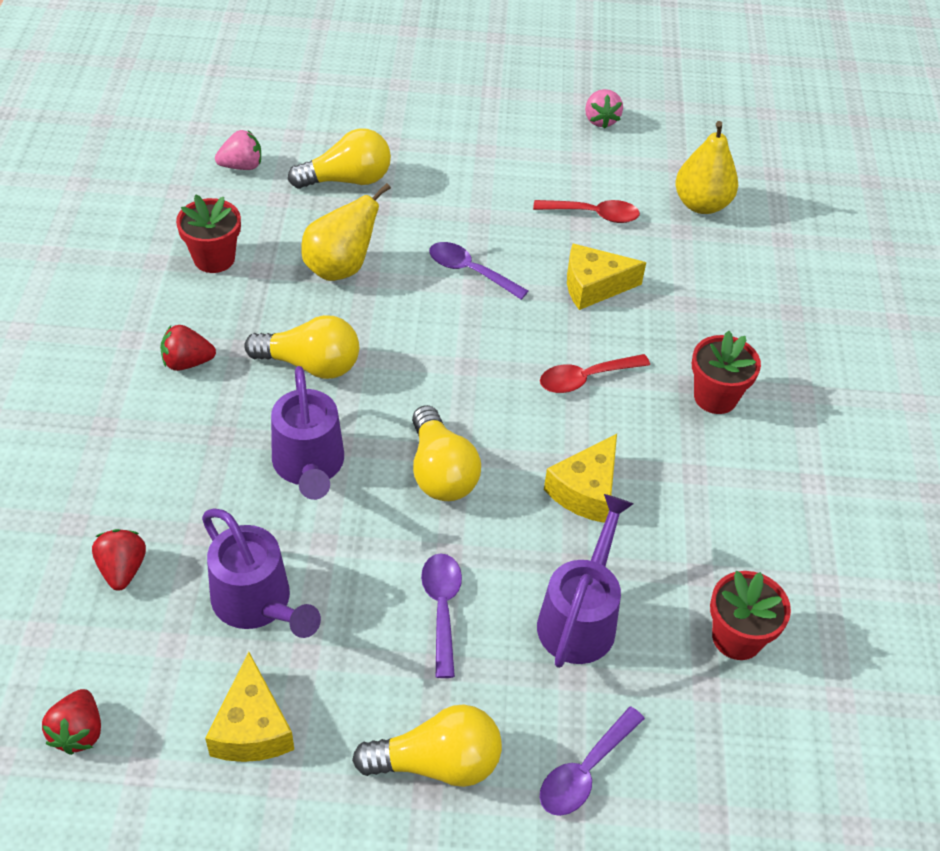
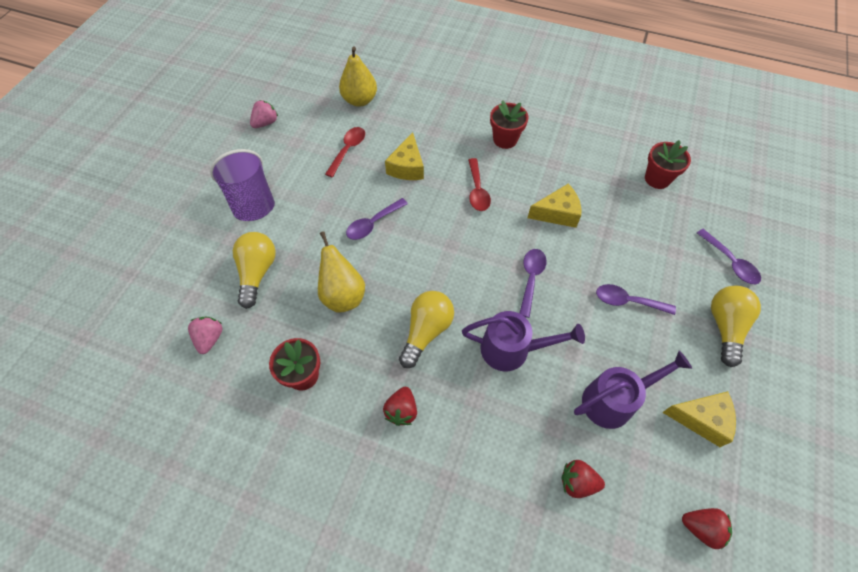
camera: 70 degrees left, 10 degrees up
yellow light bulb [412,405,481,501] -> purple spoon [519,249,547,318]
purple watering can [537,494,633,668] -> none
yellow cheese [544,434,617,523] -> yellow cheese turned 60 degrees counterclockwise [527,184,581,228]
pink strawberry [585,89,623,129] -> pink strawberry turned 60 degrees counterclockwise [250,100,278,128]
none -> purple cup [210,149,275,221]

